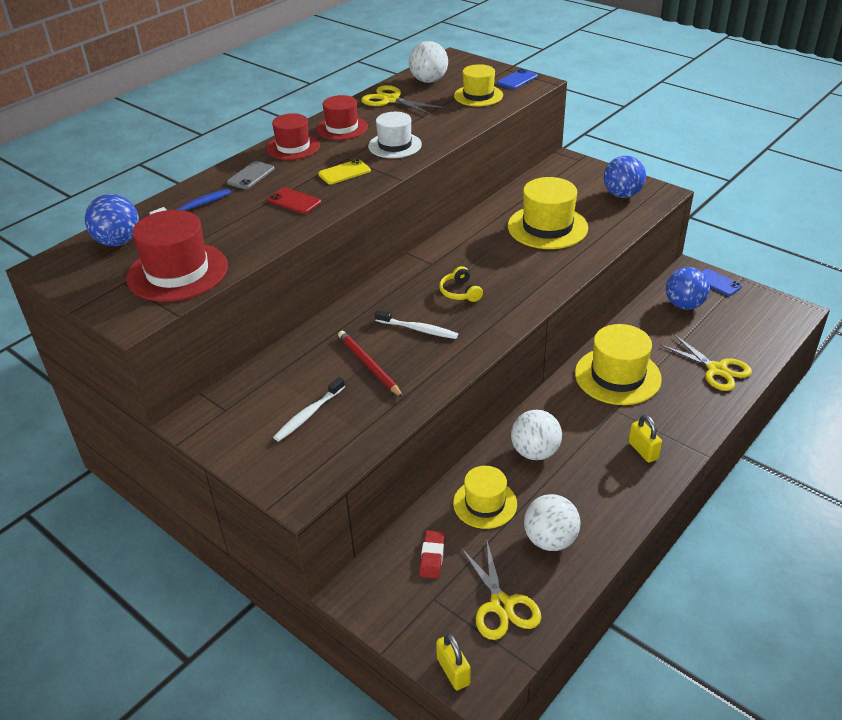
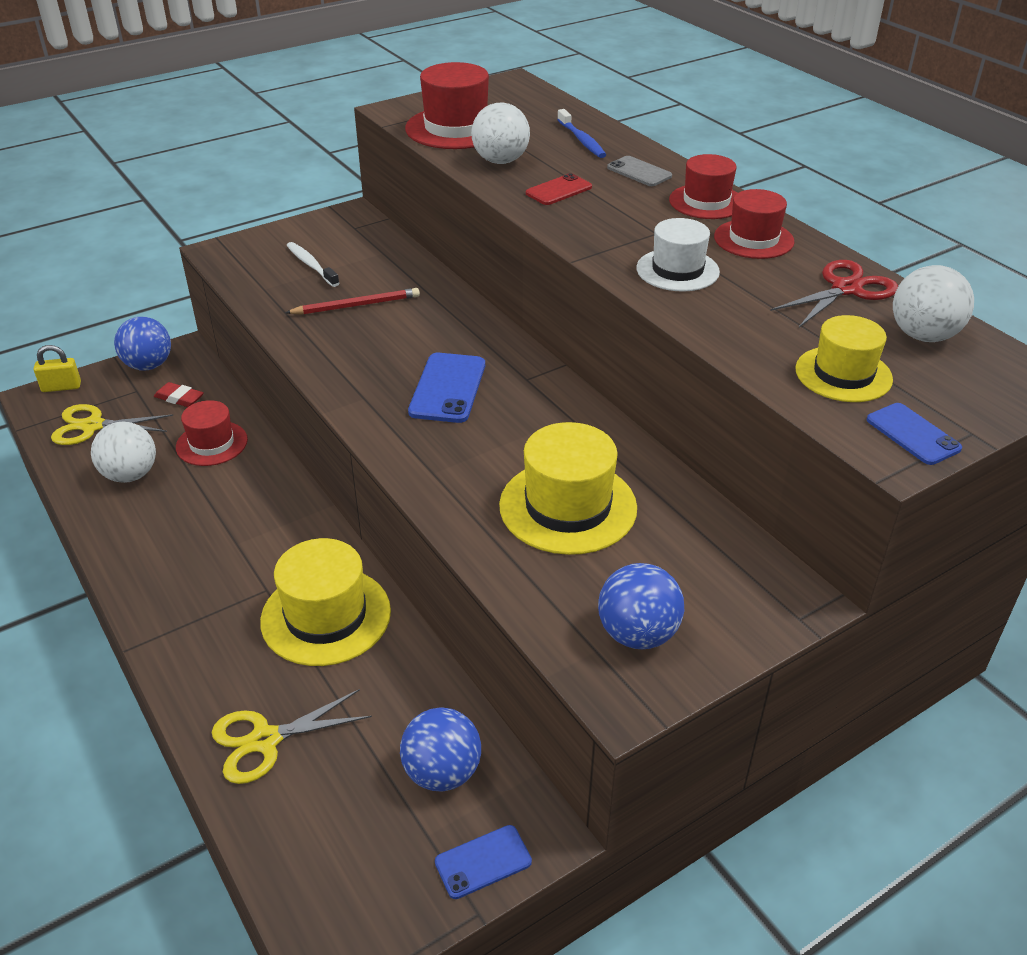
camera: 105 degrees right, 0 degrees up
blue ball [85,194,139,246] -> blue ball moved to [114,317,171,370]
yellow phone [318,159,371,184] -> none
yellow scissors [361,85,442,115] -> red scissors [770,260,898,327]
white toothbrush [375,310,458,339] -> none
yellow headphones [439,266,483,302] -> blue phone [408,353,485,423]
yellow hat [453,466,517,529] -> red hat [176,400,248,466]
white ball [511,410,562,460] -> white ball moved to [471,103,530,164]
yellow padlock [628,415,662,463] -> none

